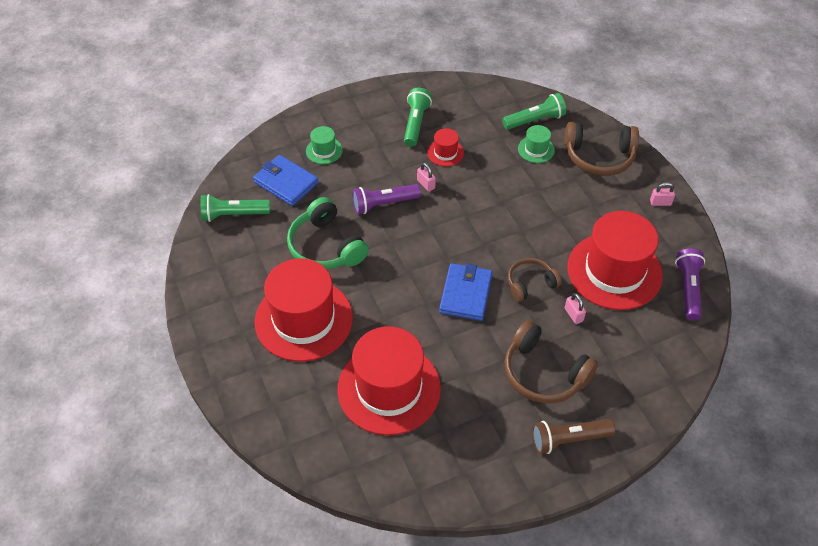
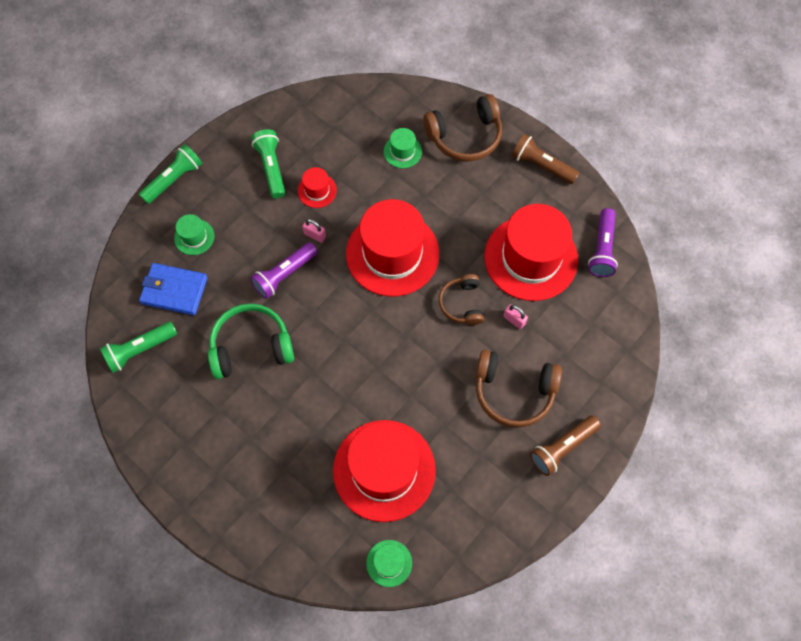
camera: 25 degrees left, 15 degrees up
red hat [255,258,353,362] -> red hat moved to [346,199,439,296]
green headphones [287,197,369,269] -> green headphones turned 135 degrees clockwise [208,304,294,379]
blue wallet [439,263,492,321] -> none
green flashlight [502,93,566,130] -> green flashlight moved to [139,144,202,204]
brown headphones [508,258,562,302] -> brown headphones turned 45 degrees counterclockwise [439,274,484,325]
pink padlock [650,182,675,206] -> brown flashlight [512,134,579,184]
purple flashlight [675,248,705,320] -> purple flashlight turned 150 degrees counterclockwise [588,208,618,277]
none -> green hat [366,540,412,587]

